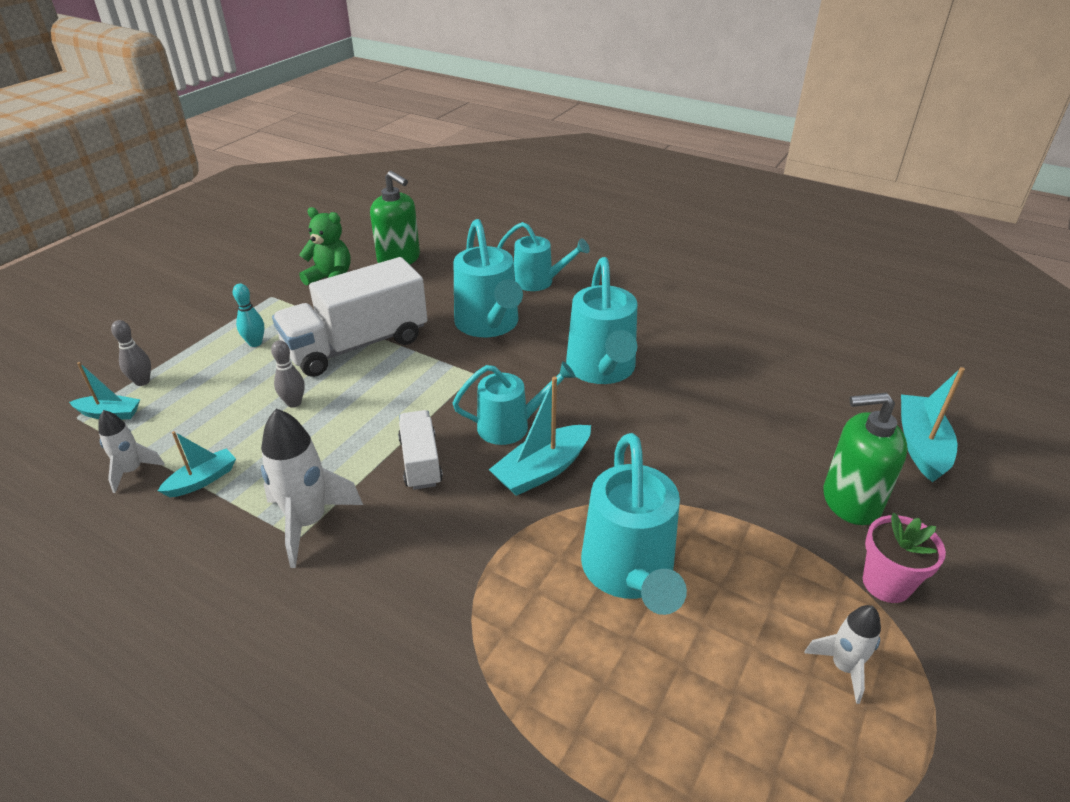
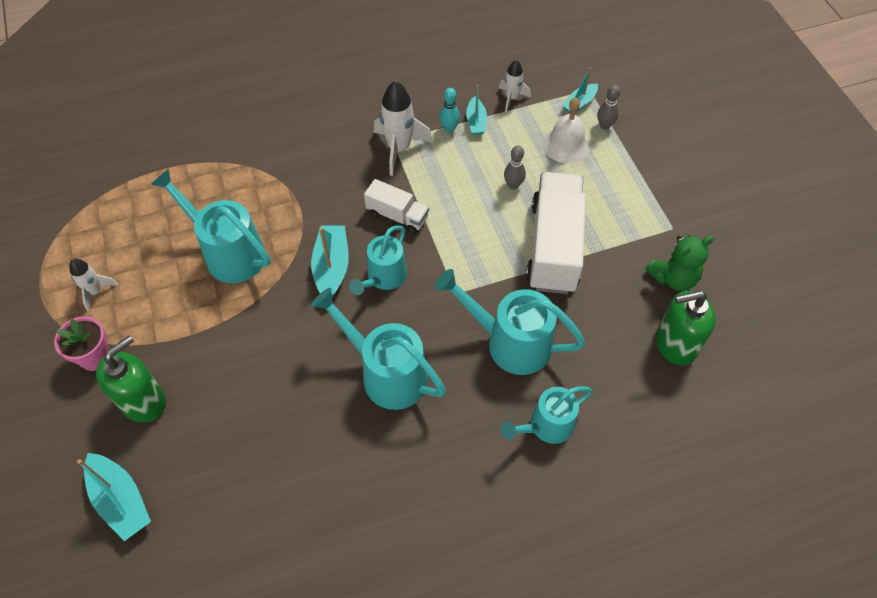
camera: 130 degrees right, 20 degrees up
turquoise bowling pin [233,283,264,347] -> turquoise bowling pin moved to [439,88,460,133]
none -> white bell [542,98,590,163]

